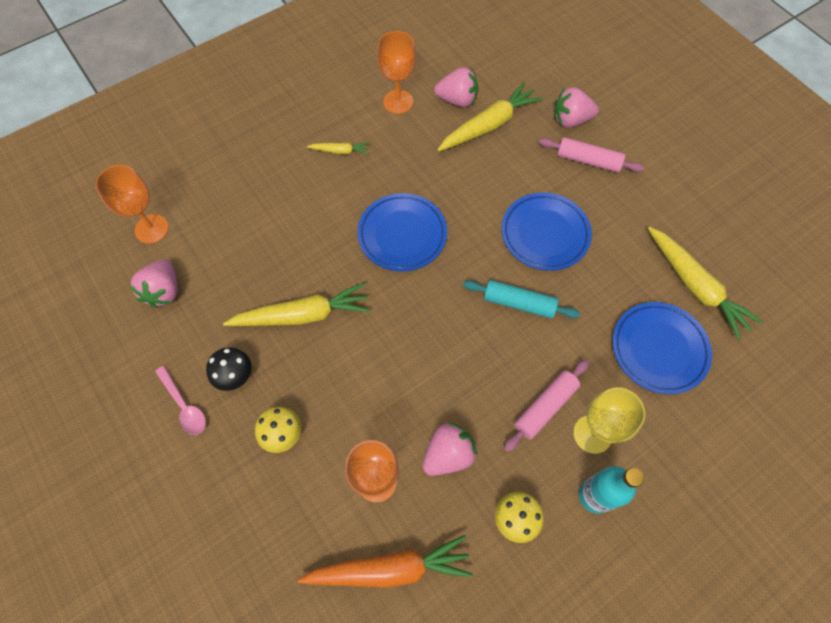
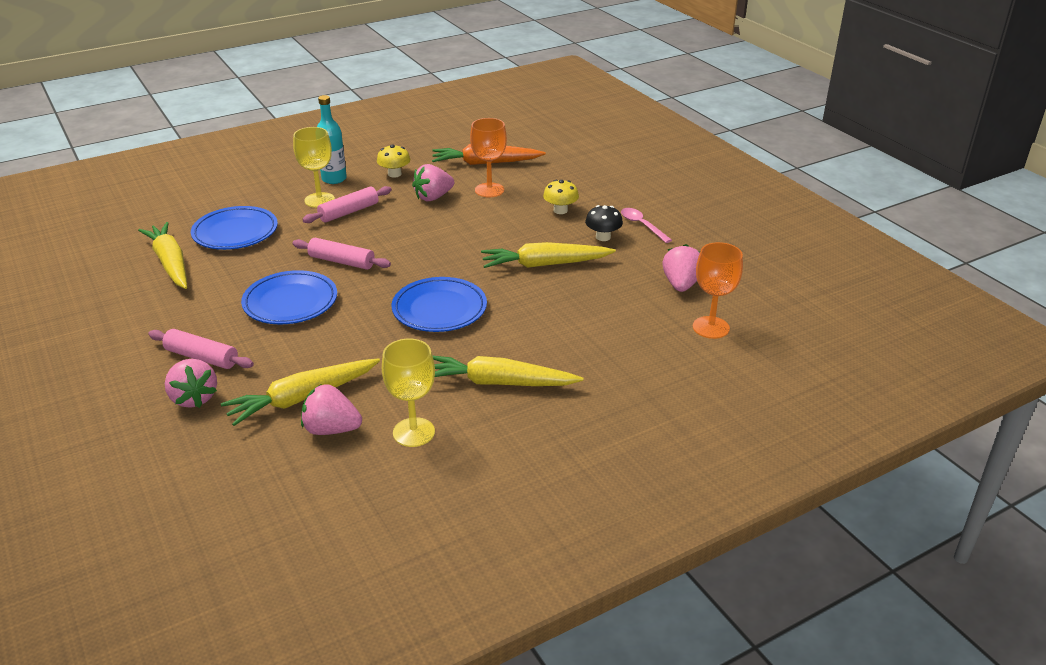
camera: 175 degrees left, 30 degrees down
yellow carrot [307,142,369,154] -> yellow carrot [432,355,583,386], size x2.02
orange goblet [377,31,416,114] -> yellow goblet [382,339,435,447]
turquoise rolling pin [463,280,580,319] -> pink rolling pin [292,238,391,270]
pink strawberry [554,87,599,128] -> pink strawberry turned 60 degrees clockwise [165,359,217,408]

